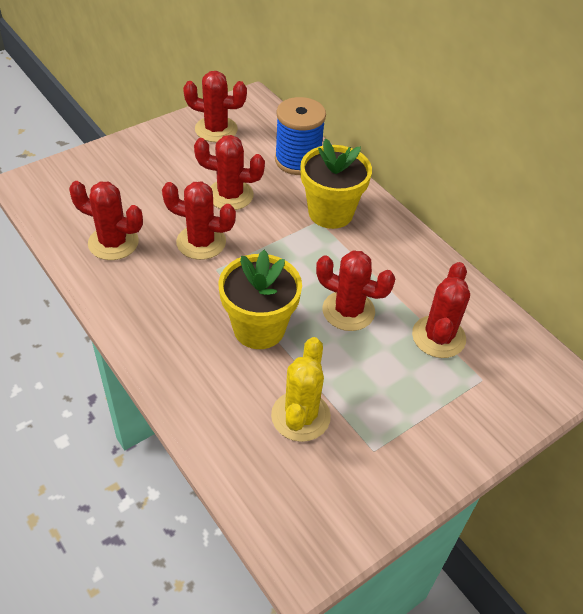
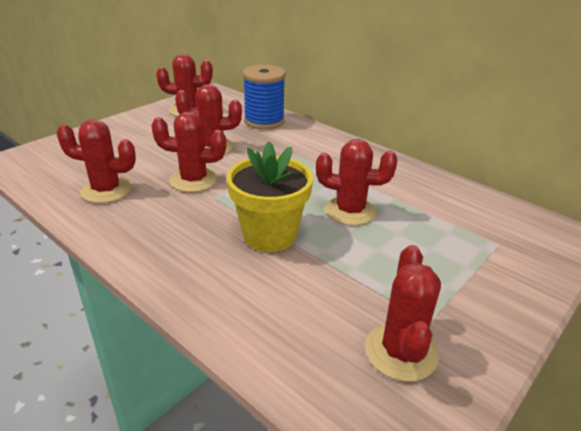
camera: 10 degrees left, 15 degrees down
yellow cactus [271,337,331,442] -> none
yellow flower pot [300,139,372,229] -> none
red cactus [412,262,470,358] -> red cactus moved to [365,245,441,382]

